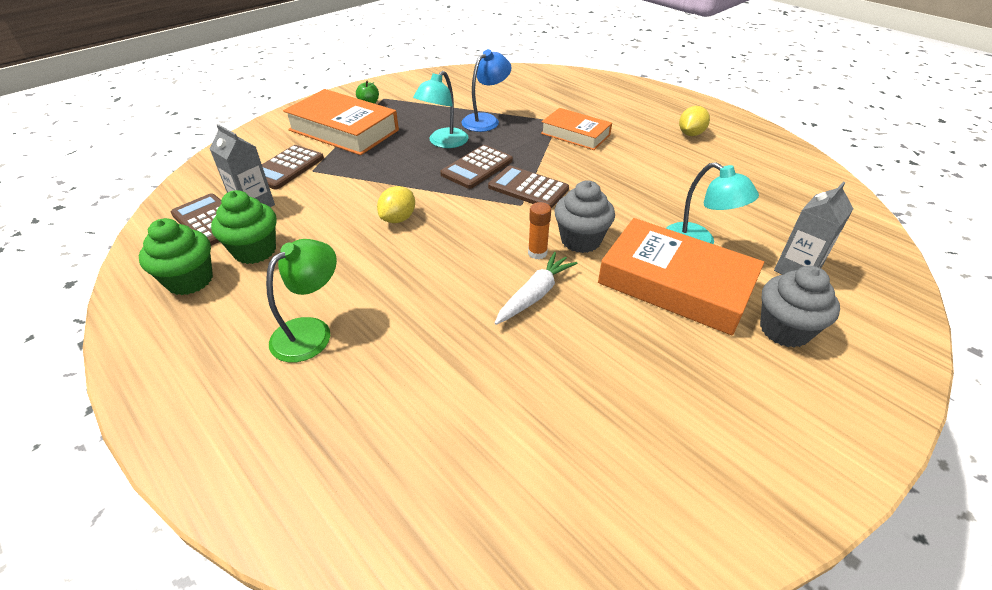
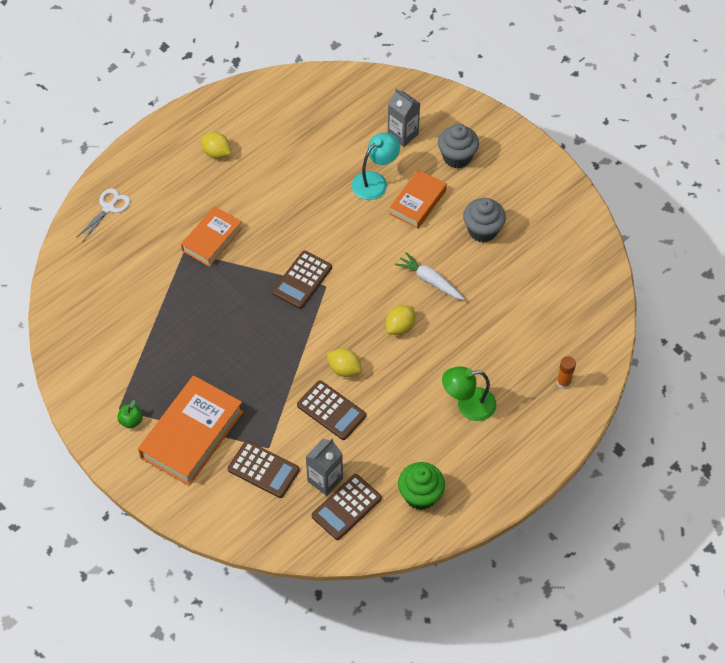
camera: 90 degrees left, 15 degrees up
green cupcake [211,190,277,264] -> none
green lamp [266,239,337,362] -> green lamp turned 45 degrees counterclockwise [442,366,496,421]
turquoise lamp [413,71,469,148] -> none
brown calculator [440,145,513,189] -> brown calculator moved to [297,380,366,440]
blue lamp [461,49,512,132] -> none
orange glue stick [528,202,551,259] -> orange glue stick moved to [557,356,576,389]
grey cupcake [554,180,615,253] -> grey cupcake moved to [463,198,506,242]
orange book [598,218,764,335] -> orange book [390,170,447,229], size x0.62
none -> white scissors [76,188,131,241]
none -> yellow lemon [386,305,415,335]

